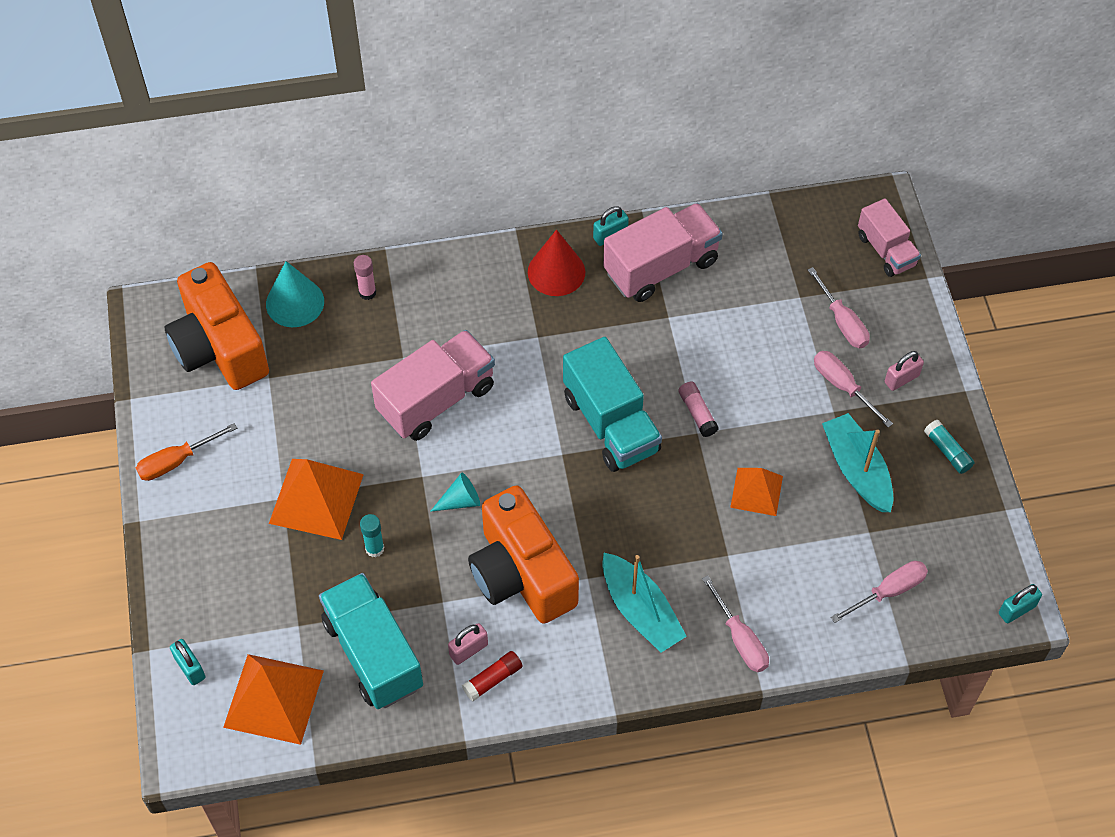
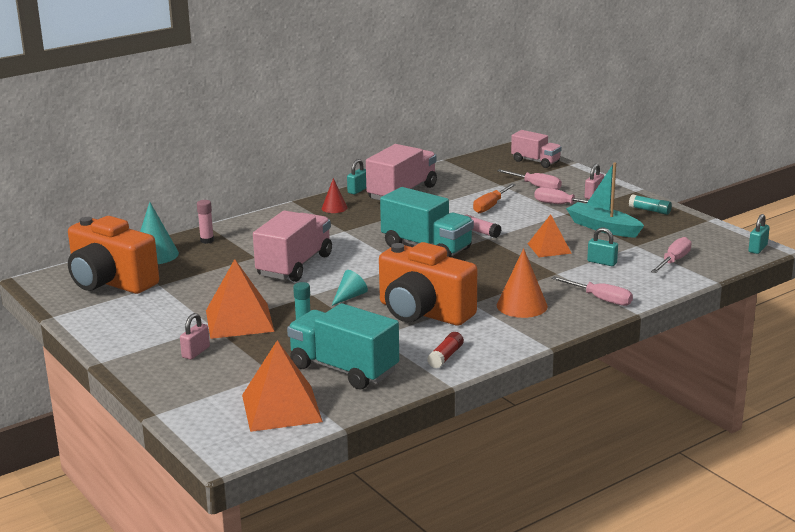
camera: 25 degrees left, 35 degrees down
orange screwdriver [136,423,237,481] -> orange screwdriver moved to [473,184,516,213]
turquoise padlock [170,639,206,685] -> turquoise padlock moved to [587,228,618,266]
pink padlock [448,623,488,665] -> pink padlock moved to [180,313,210,360]
red cone [528,230,585,296] -> red cone [322,178,347,213], size x0.61
turquoise boat [602,553,687,653] -> orange cone [497,248,548,318]

